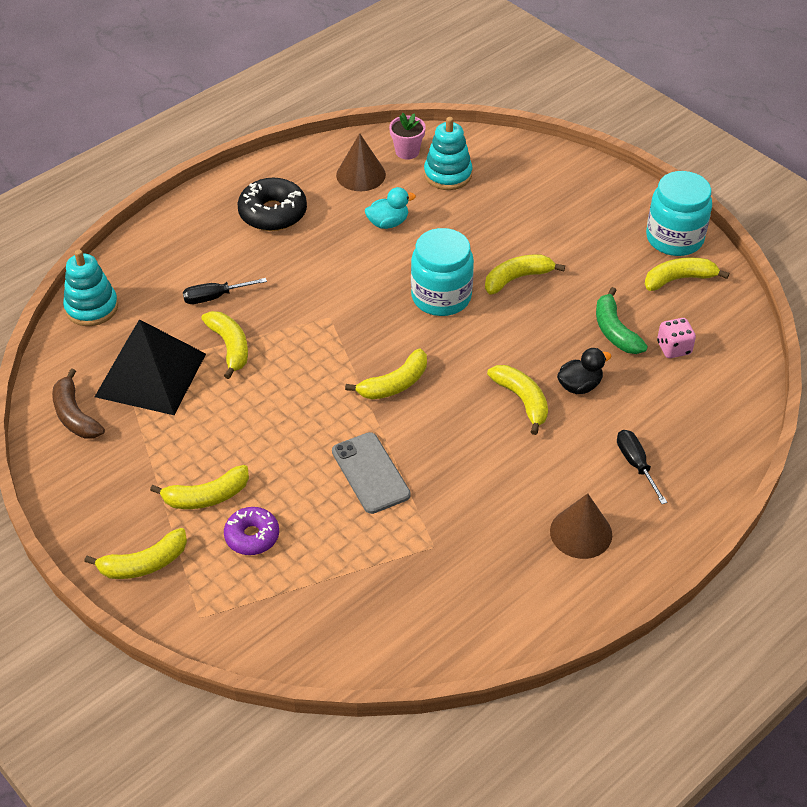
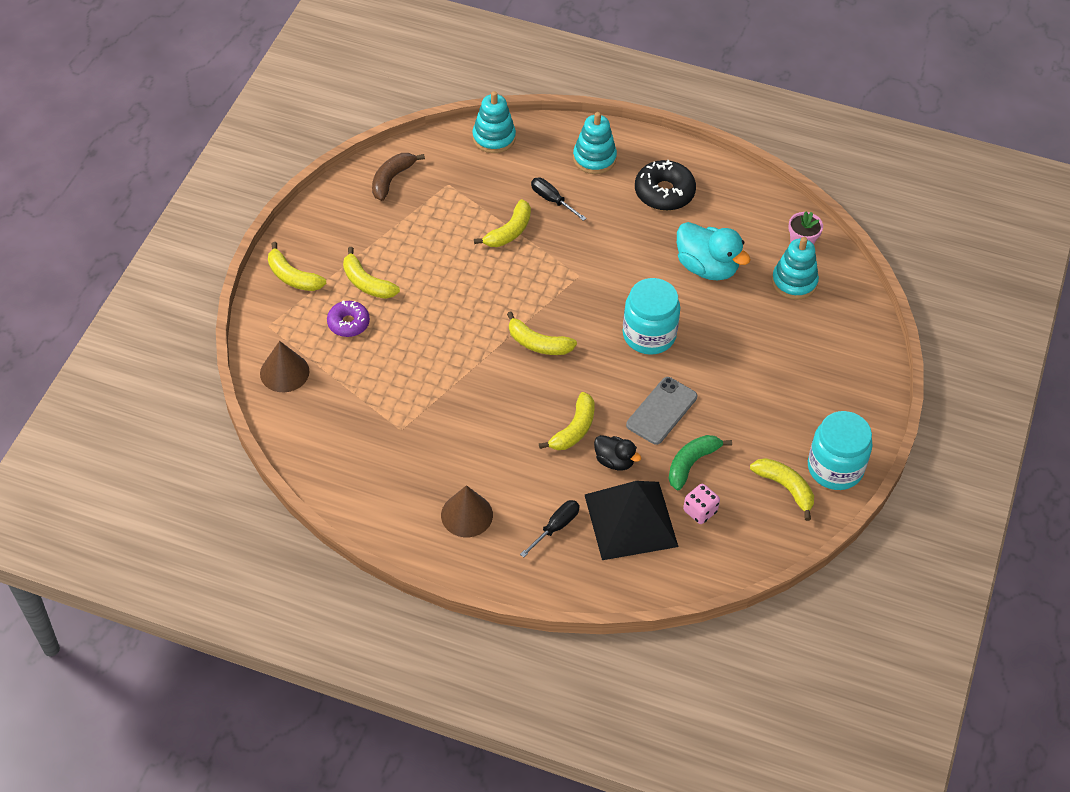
camera: 60 degrees right, 5 degrees up
black pyramid [95,319,206,415] -> black pyramid moved to [585,481,679,560]
grey phone [332,432,411,514] -> grey phone moved to [626,377,697,445]
brown cone [336,133,386,191] -> brown cone moved to [260,341,309,392]
turquoise duck [365,187,416,229] -> turquoise duck [677,222,751,280], size x1.74
yellow banana [485,255,565,295] -> none
none -> turquoise stacking toy [573,112,617,174]

